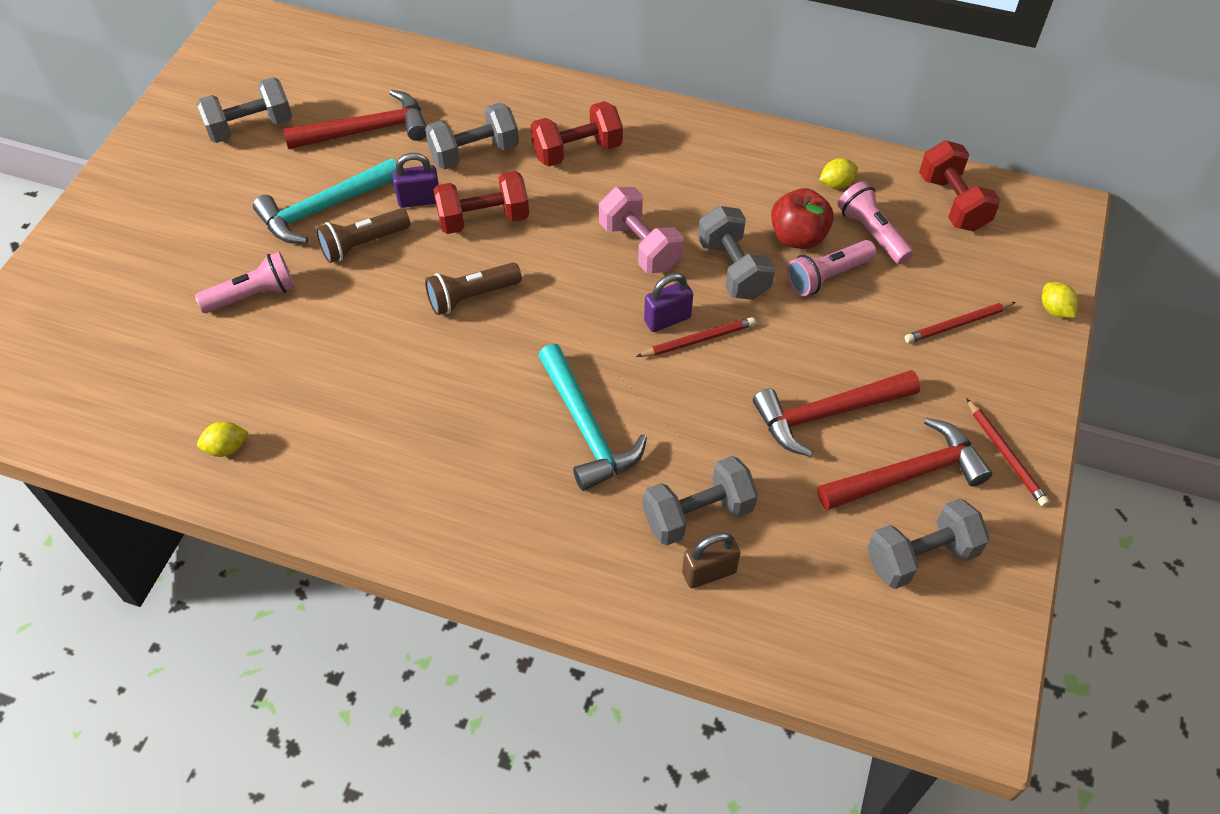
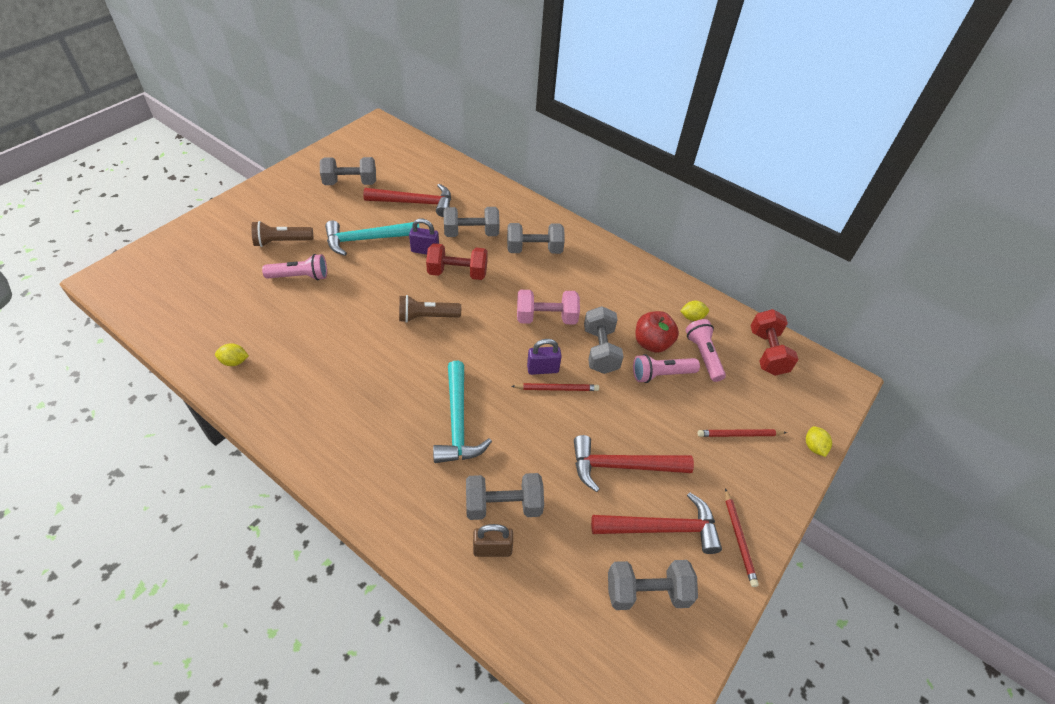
camera: 15 degrees right, 5 degrees down
brown flashlight [316,208,410,263] -> brown flashlight moved to [251,221,313,247]
red dumbbell [530,101,623,167] -> grey dumbbell [507,223,565,254]
pink dumbbell [599,187,684,273] -> pink dumbbell turned 75 degrees counterclockwise [517,290,580,324]

